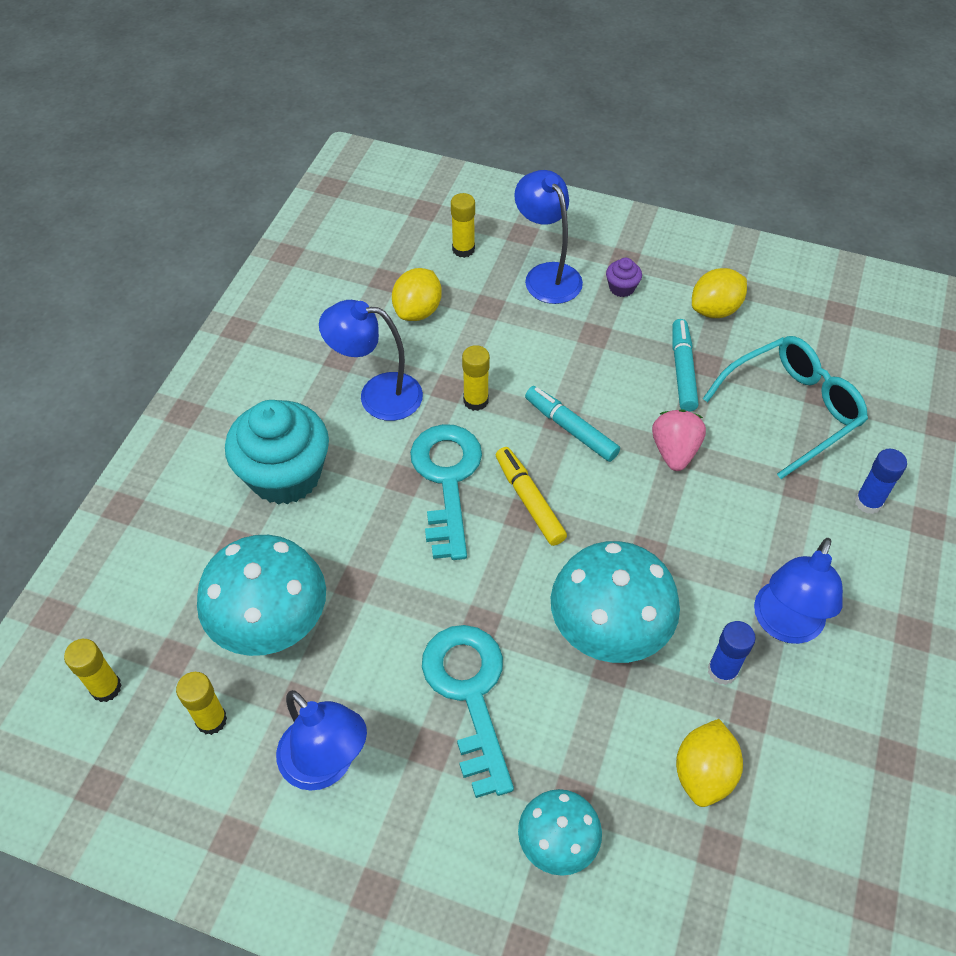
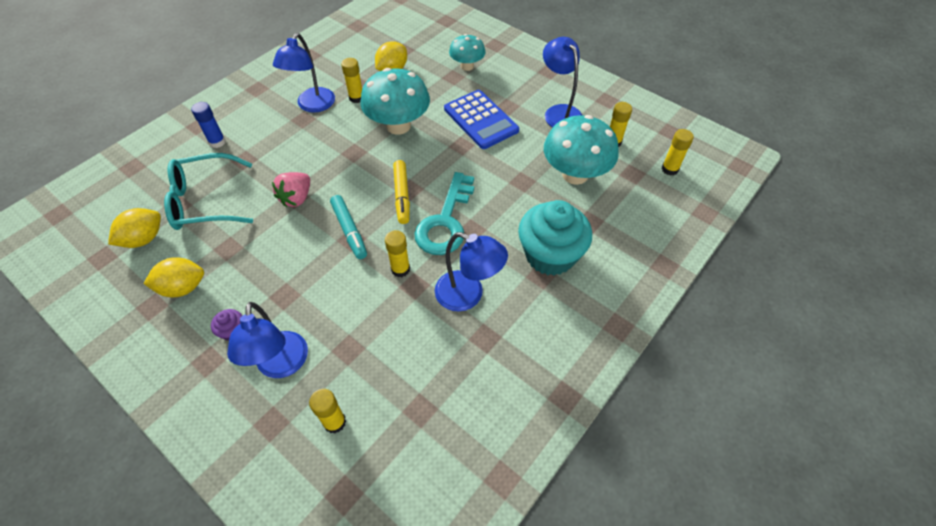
camera: 160 degrees left, 0 degrees up
yellow lemon [392,268,442,321] -> yellow lemon moved to [108,208,161,248]
turquoise key [422,625,514,798] -> blue calculator [444,90,519,149]
turquoise marker [672,319,699,412] -> none
blue glue stick [708,621,756,685] -> yellow glue stick [341,58,362,103]
blue lamp [754,538,843,644] -> blue lamp turned 150 degrees clockwise [273,33,335,113]

